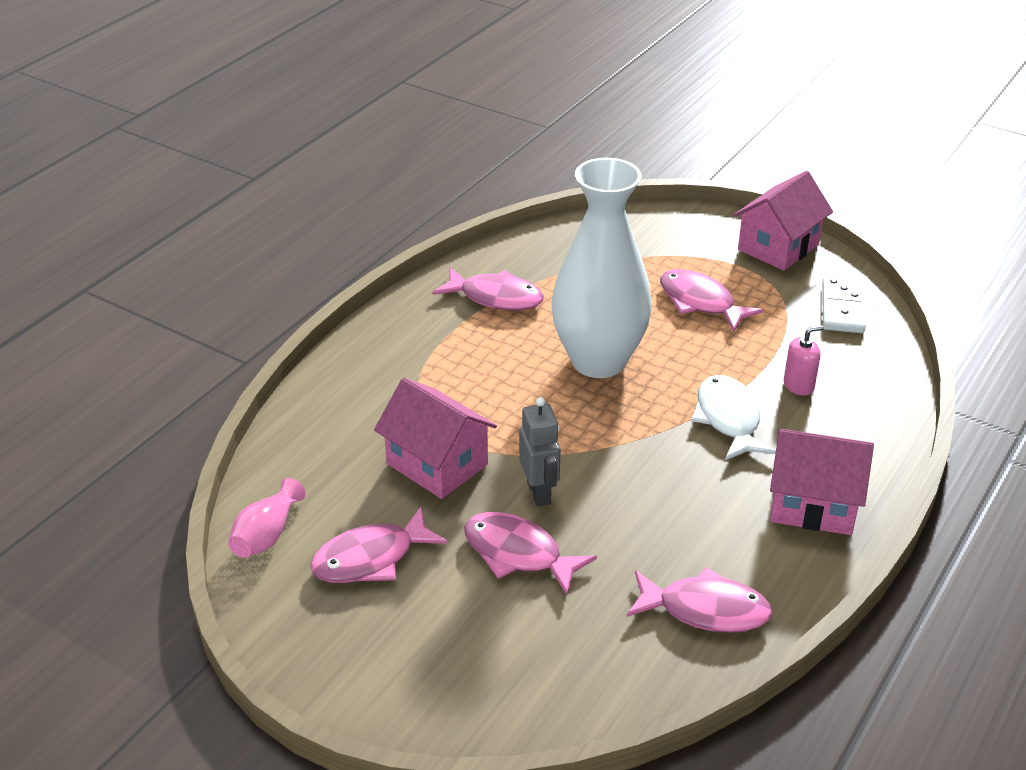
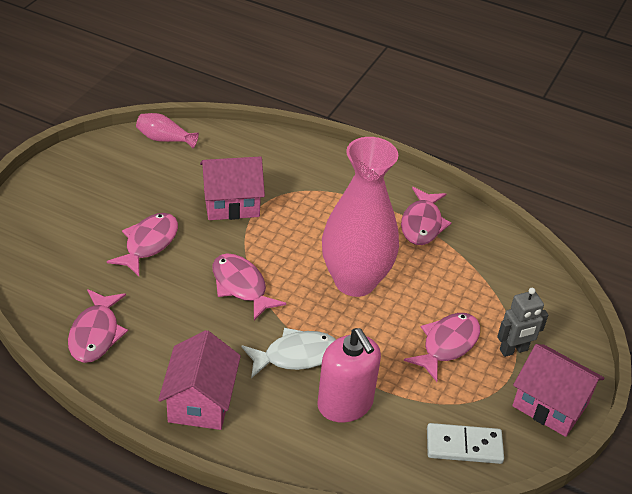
camera: 80 degrees right, 5 degrees up
pink fish [310,507,448,583] -> pink fish moved to [213,254,286,321]
pink house [374,378,497,499] -> pink house turned 45 degrees clockwise [200,156,265,220]
grey robot [519,397,560,507] -> grey robot moved to [497,288,548,357]
white vase [552,158,652,378] -> pink vase [322,137,399,297]
pink soap dispenser [784,326,824,396] -> pink soap dispenser [317,328,381,422], size x1.95

